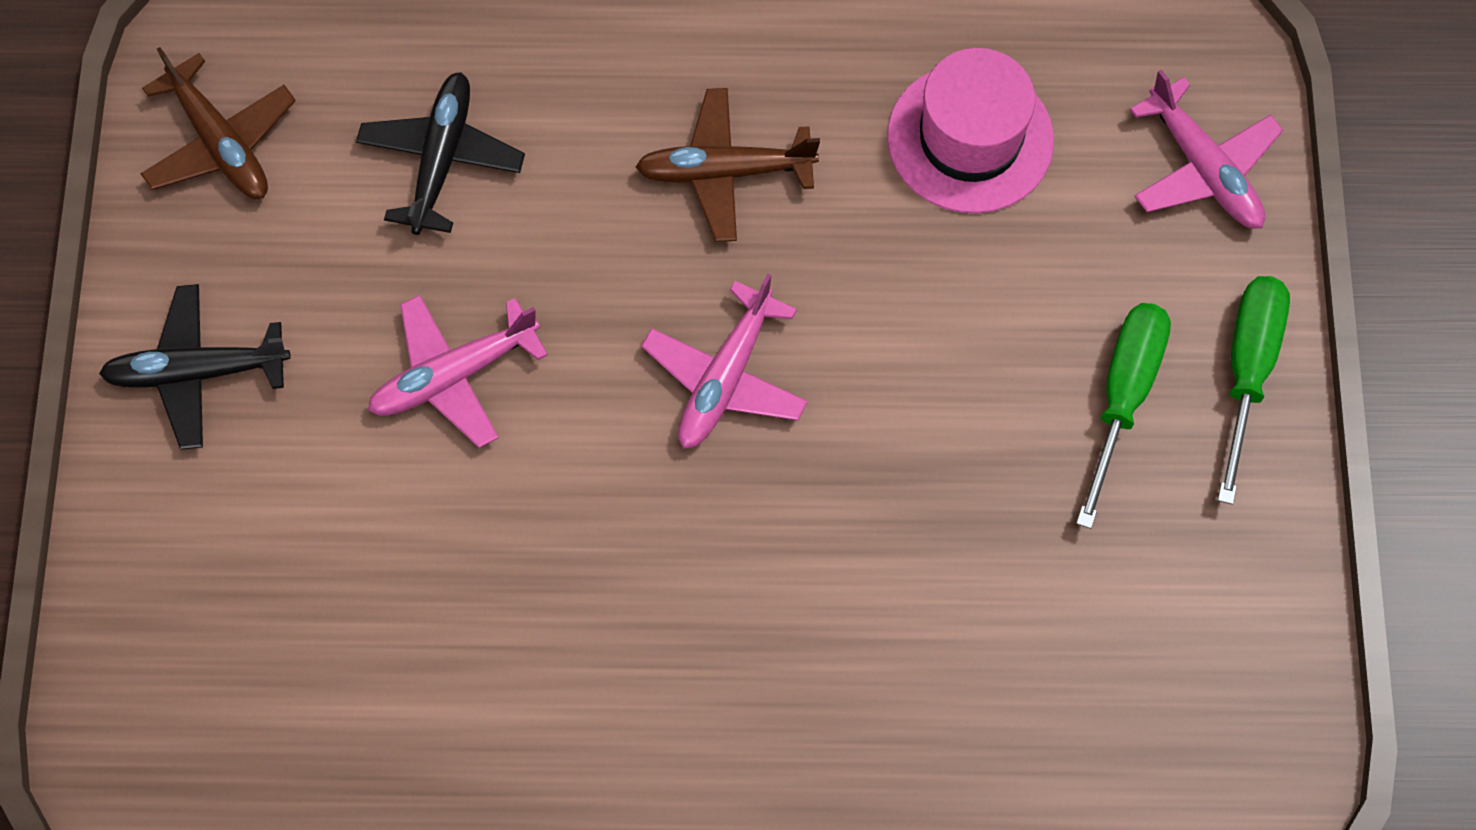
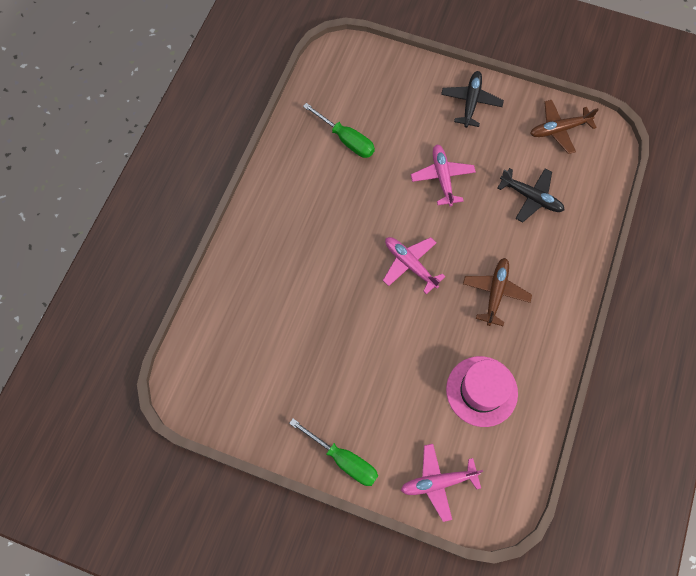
camera: 110 degrees right, 0 degrees up
green screwdriver [1076,303,1171,529] -> green screwdriver moved to [303,103,375,158]

